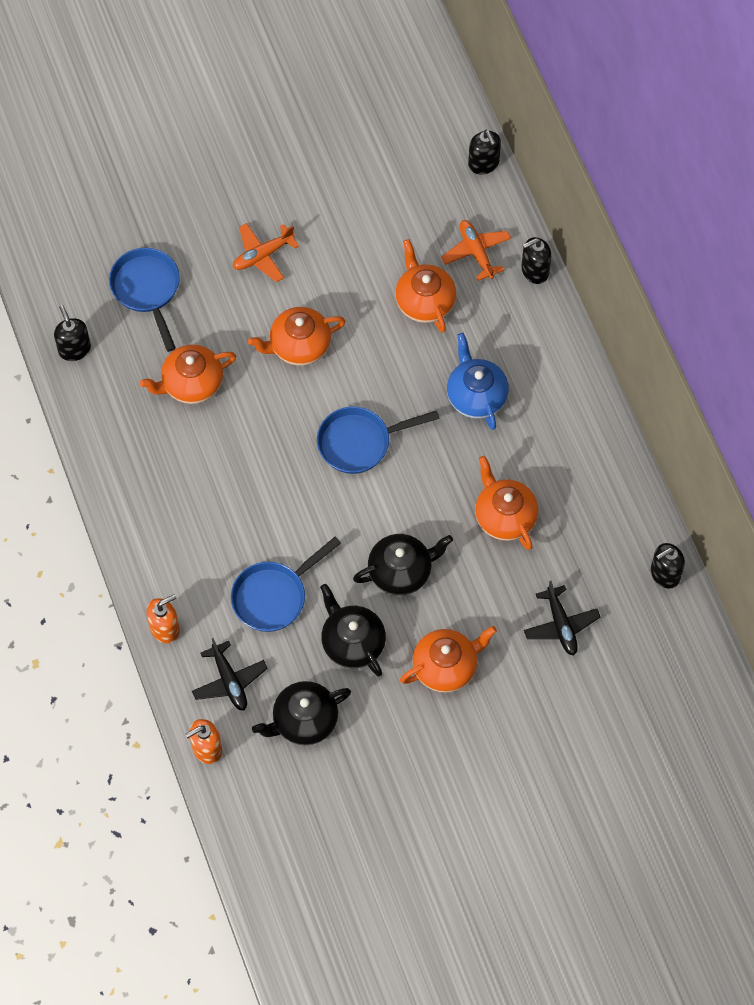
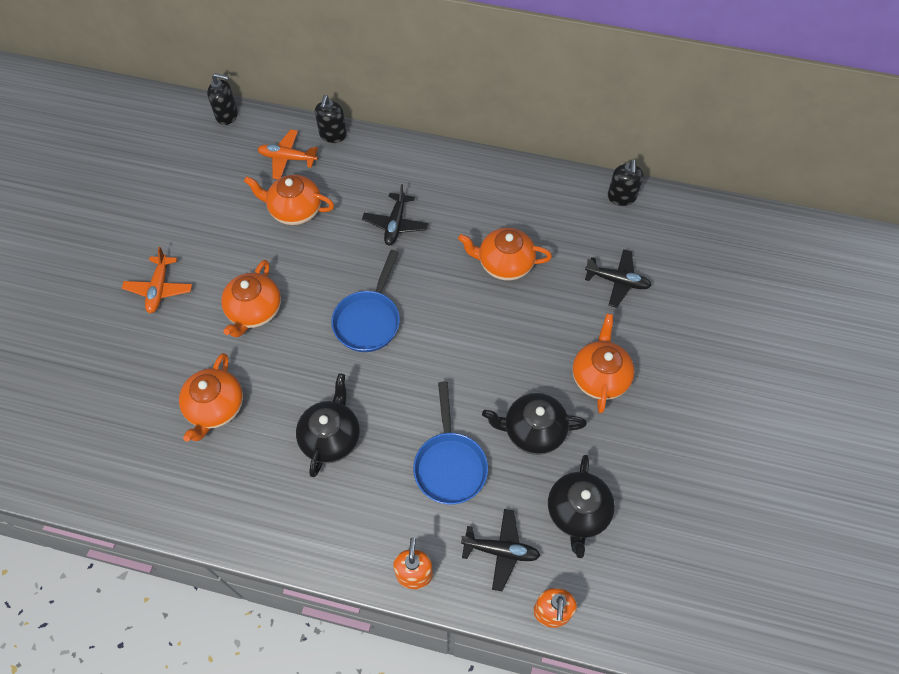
camera: 55 degrees left, 5 degrees down
black soap dispenser [54,305,91,361] -> none
blue pan [109,248,180,352] -> none
black teapot [353,534,453,596] -> black teapot moved to [296,373,360,477]
blue teapot [447,333,509,430] -> black plane [362,184,429,246]

